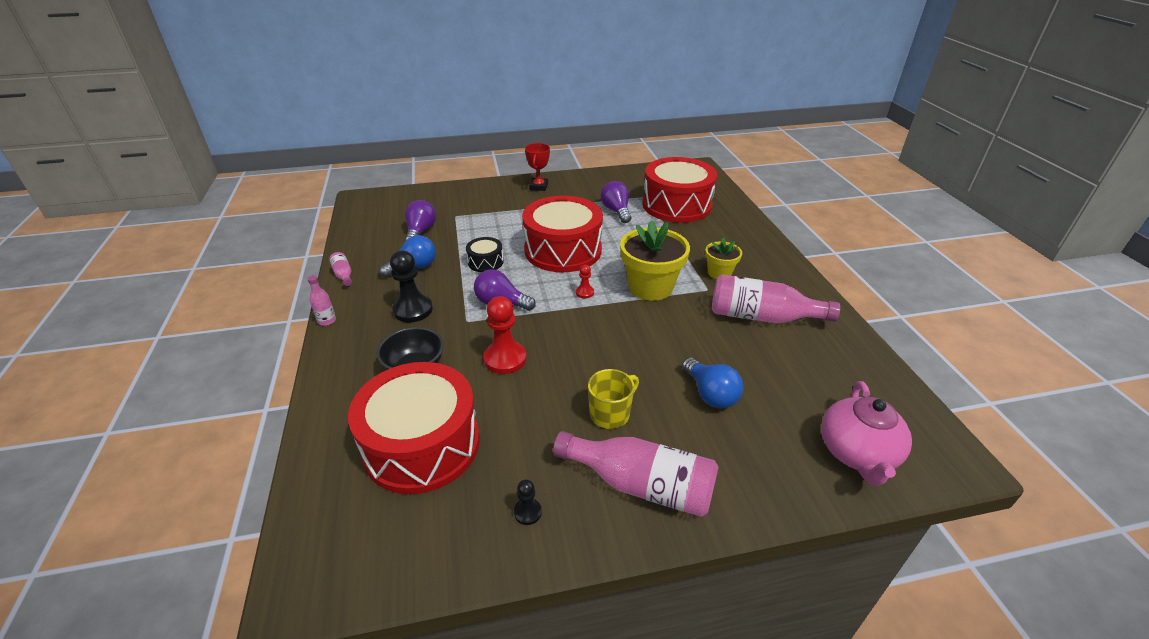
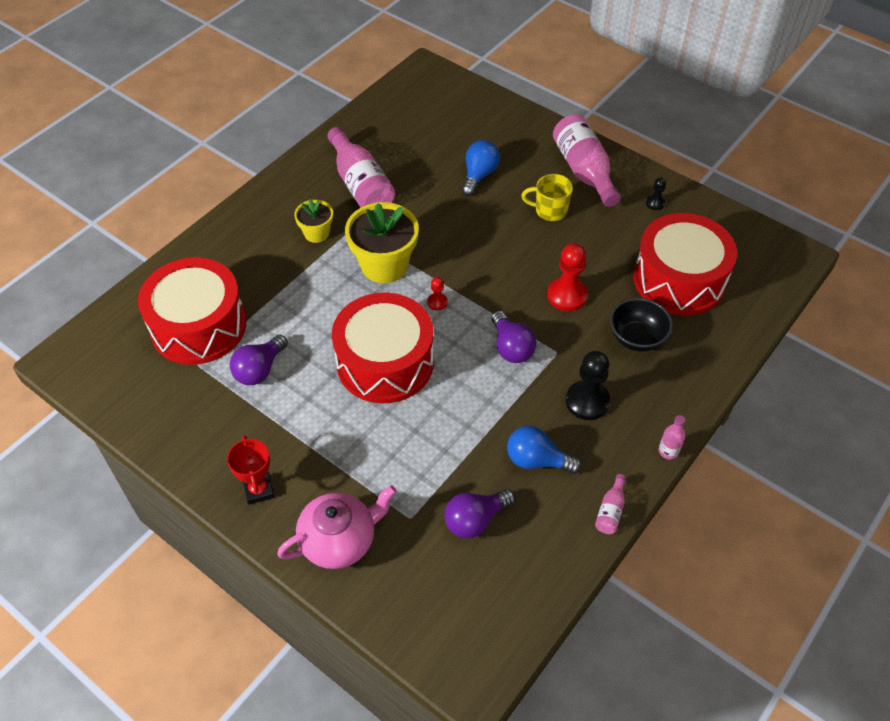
camera: 130 degrees left, 15 degrees up
black drum [466,237,504,272] -> none
red trophy [525,143,550,191] -> red trophy turned 75 degrees counterclockwise [227,435,274,505]
pink teapot [821,381,912,486] -> pink teapot moved to [277,485,397,569]

